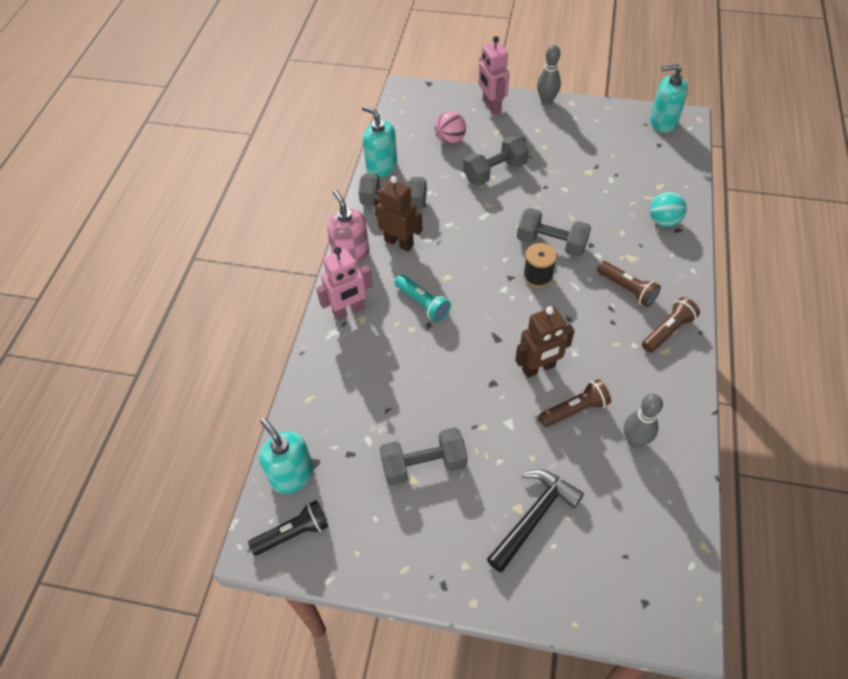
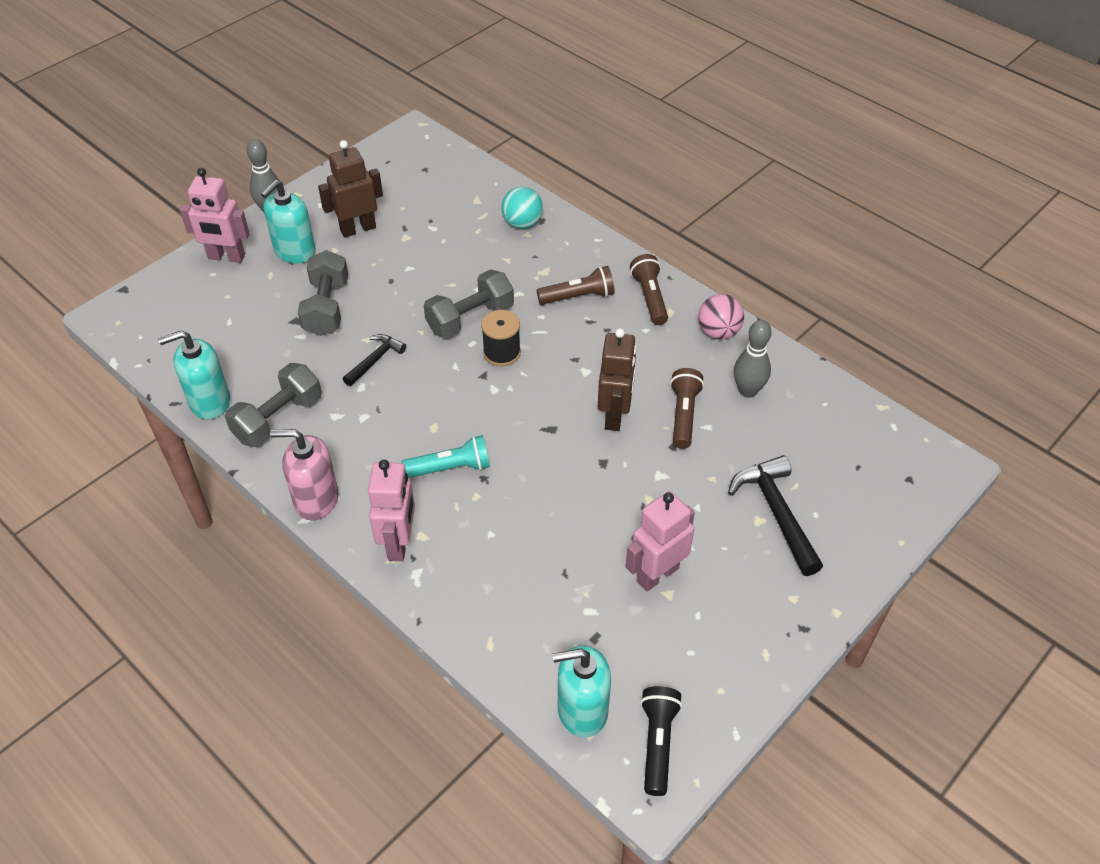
camera: 60 degrees left, 5 degrees down
brown robot [374,176,423,252] -> brown robot moved to [318,140,383,237]
grey dumbbell [379,427,468,486] -> pink robot [626,491,695,591]
pink ball [435,111,466,144] -> pink ball moved to [698,294,744,340]
turquoise soap dispenser [650,64,688,133] -> turquoise soap dispenser moved to [261,180,316,263]
none -> black hammer [343,334,406,386]

